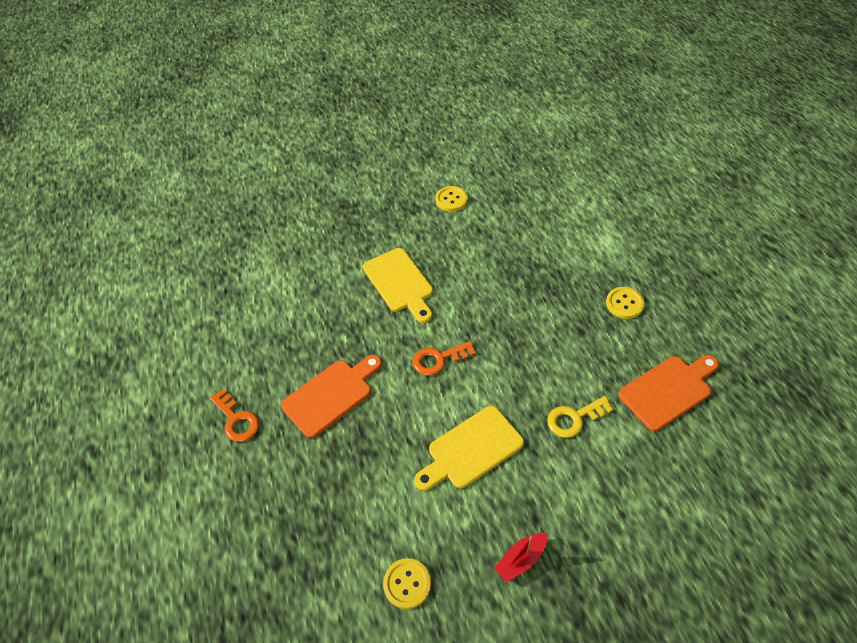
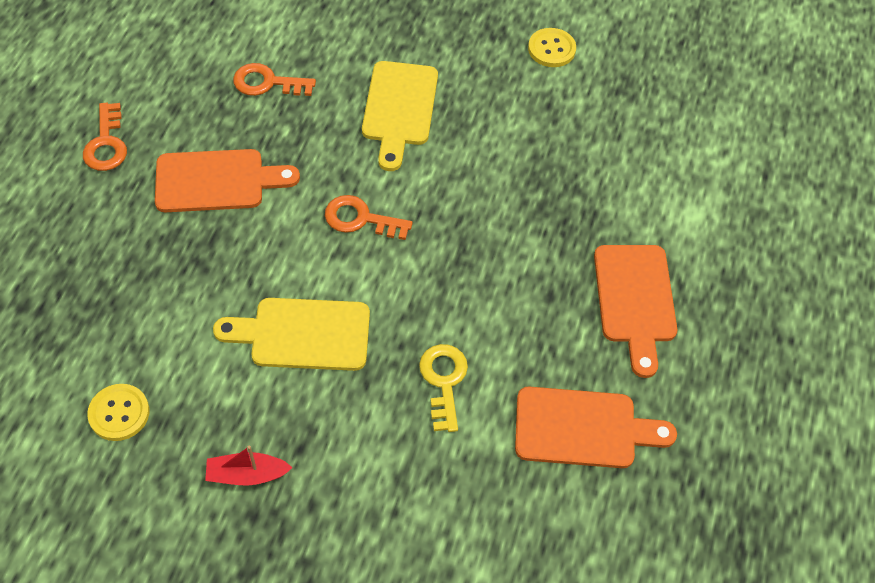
camera: 30 degrees right, 5 degrees up
yellow key [547,396,614,438] -> yellow key turned 75 degrees clockwise [419,344,468,432]
yellow button [606,287,645,319] -> orange cutting board [594,245,677,378]
none -> orange key [233,63,316,96]

